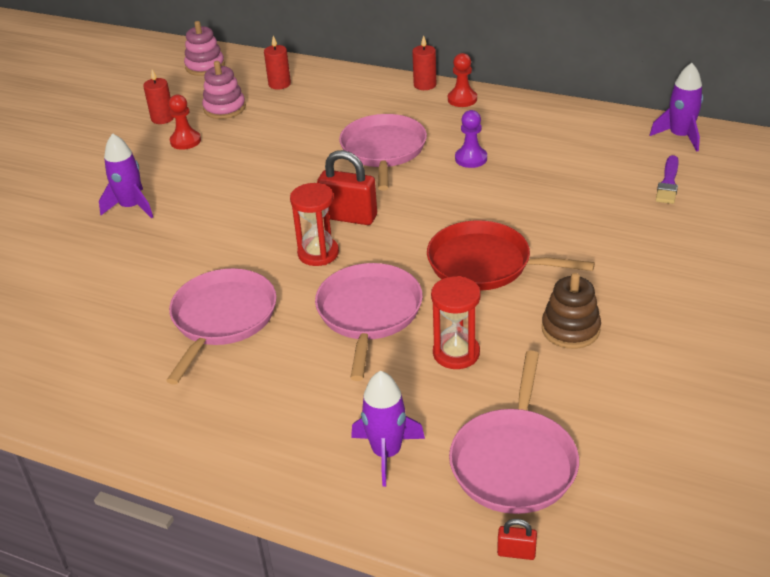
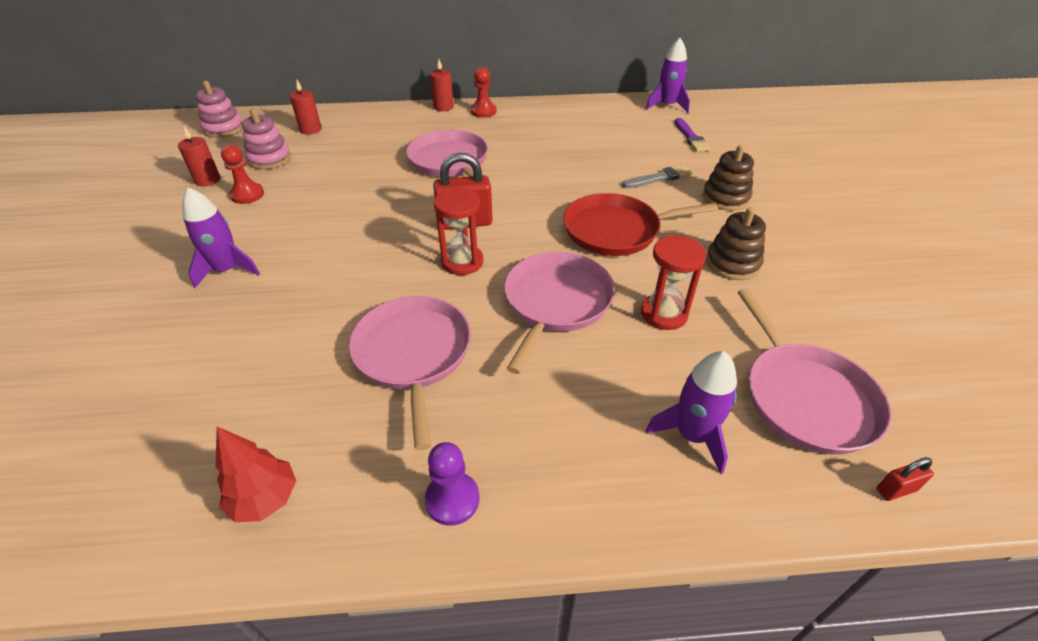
camera: 30 degrees left, 5 degrees up
pink pan [315,263,423,381] -> pink pan turned 45 degrees clockwise [504,252,615,374]
purple pawn [455,110,487,168] -> purple pawn moved to [425,442,479,526]
none -> red tree [216,427,296,522]
none -> grey brush [622,165,692,188]
none -> brown stacking toy [702,145,754,211]

